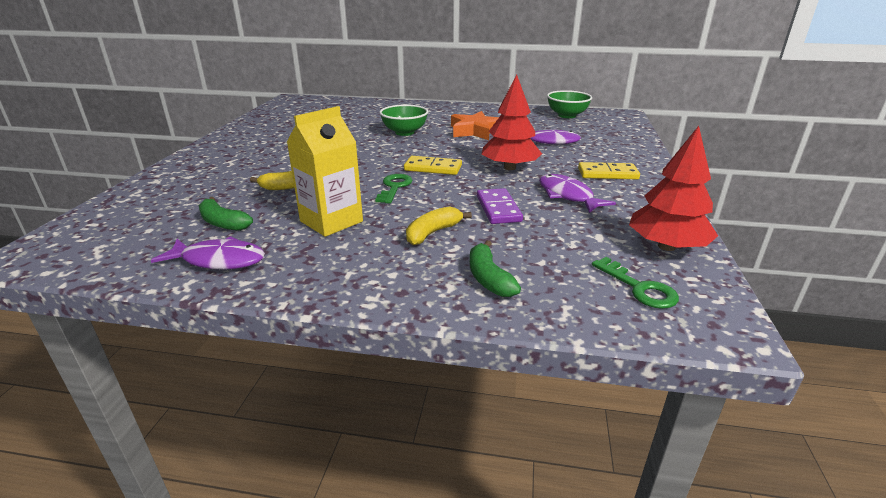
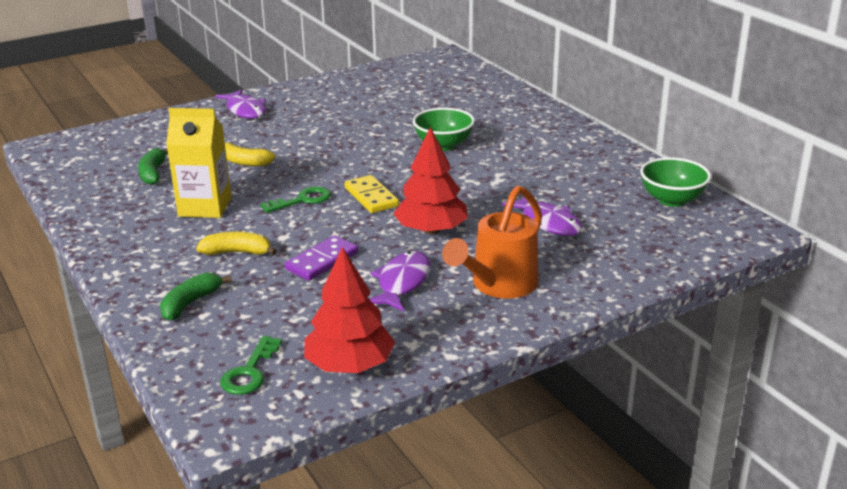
camera: 50 degrees right, 0 degrees up
purple fish [151,236,265,270] -> purple fish moved to [215,89,266,119]
orange star [451,111,499,140] -> none
yellow domino [578,162,640,179] -> orange watering can [442,185,542,299]

